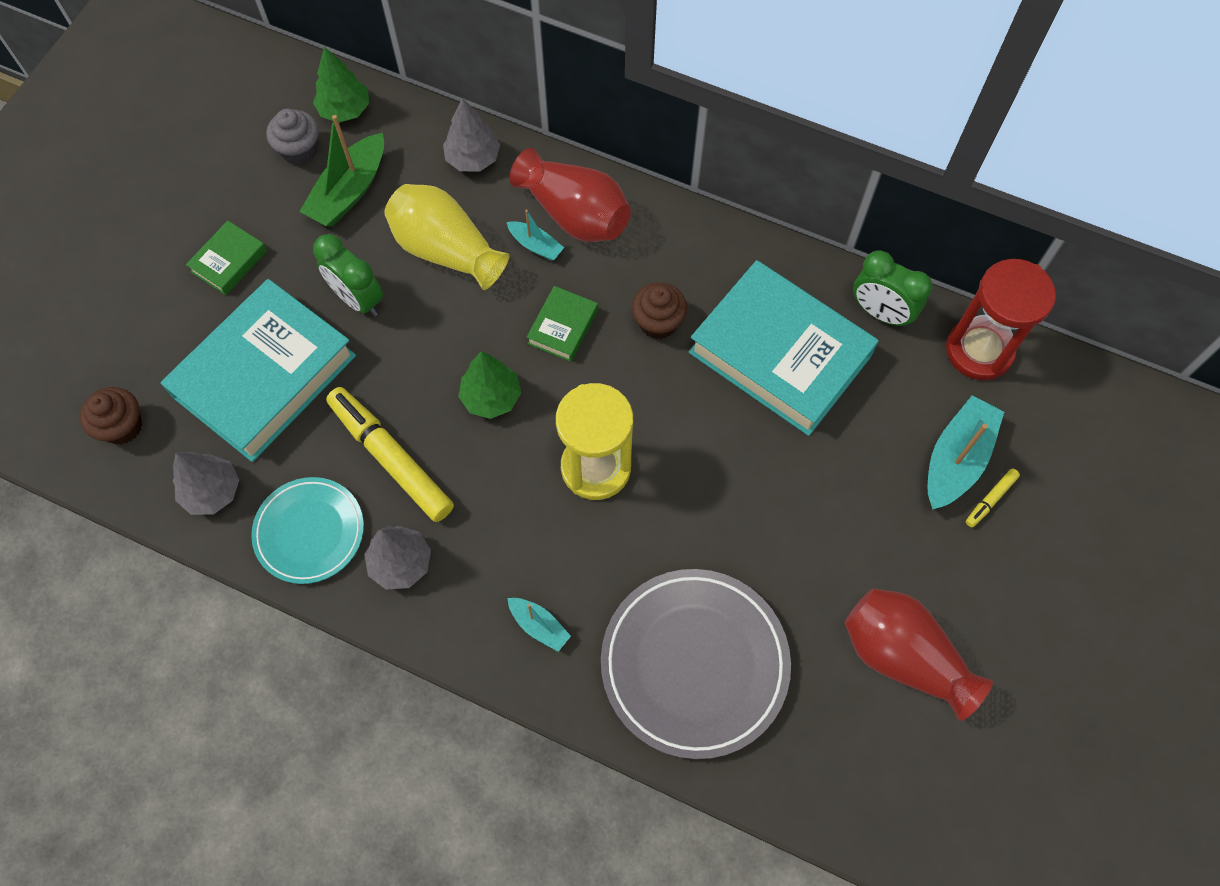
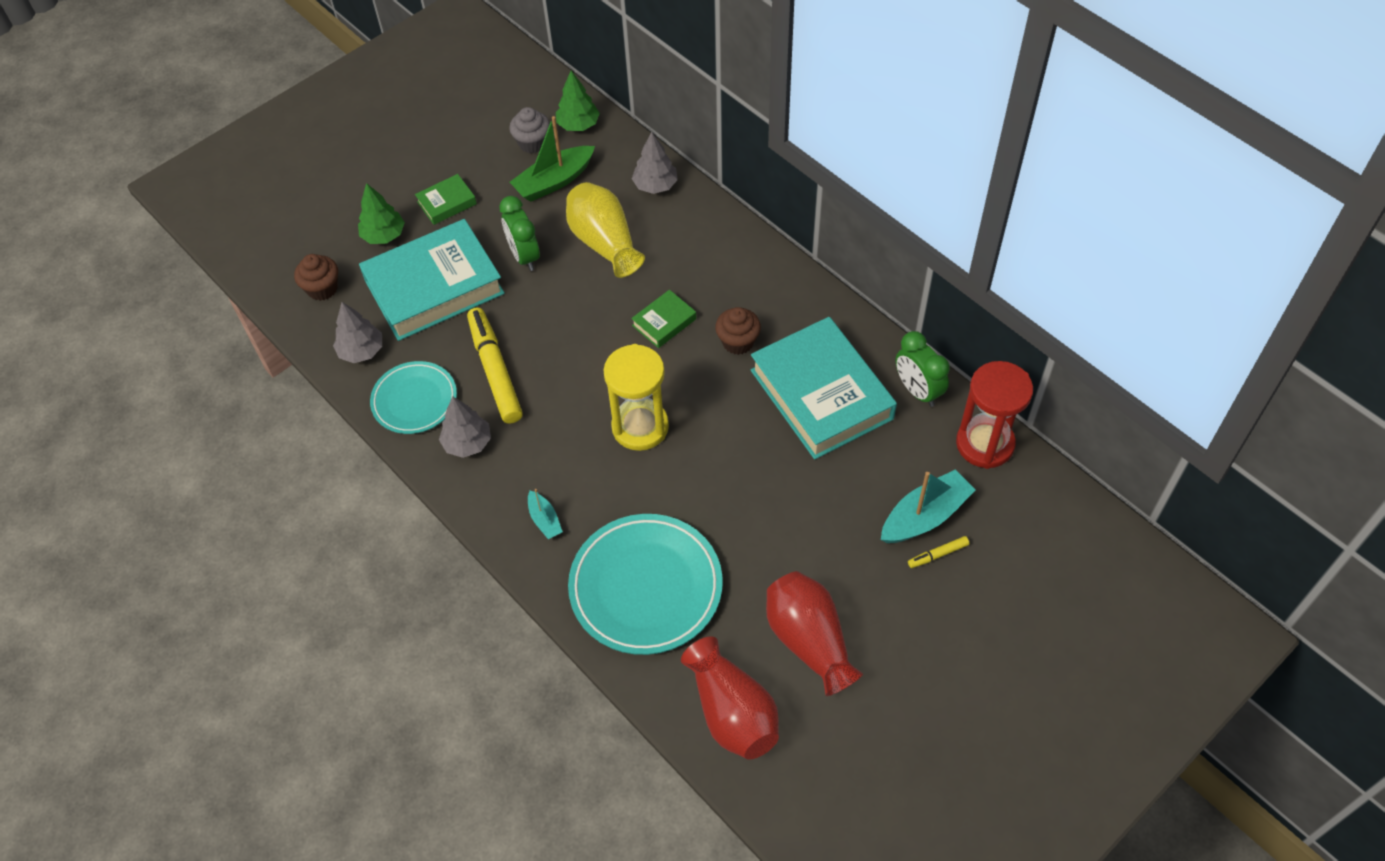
camera: 25 degrees right, 10 degrees down
green tree [458,352,521,419] -> green tree moved to [358,183,405,244]
turquoise boat [507,210,564,261] -> none
red vase [510,148,631,242] -> red vase moved to [681,636,779,760]
grey plate [601,569,791,759] -> turquoise plate [568,514,723,655]

